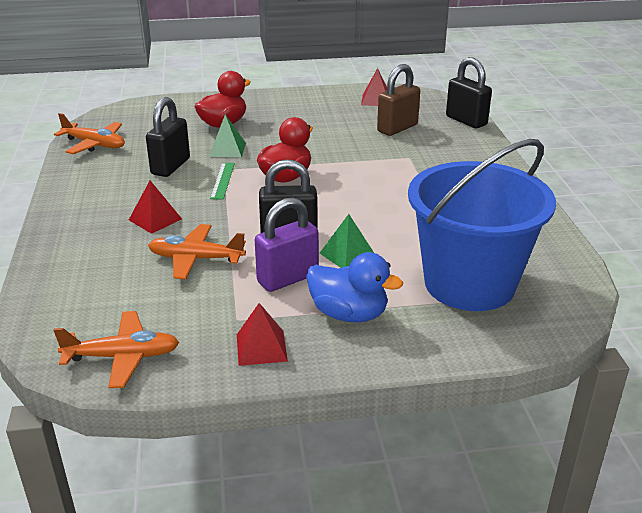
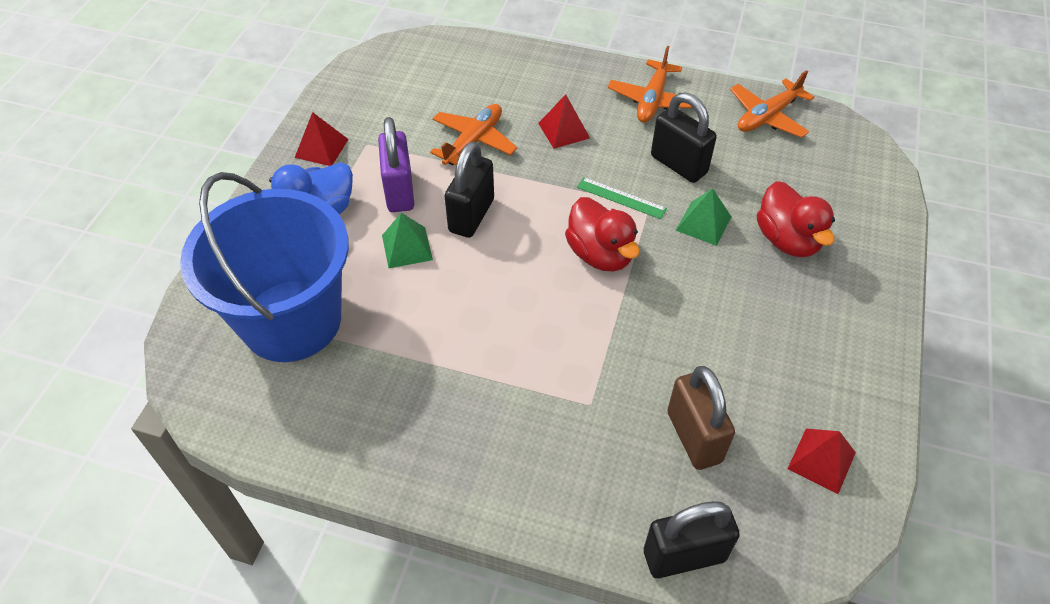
camera: 115 degrees right, 20 degrees up
orange plane [53,311,179,388] -> orange plane moved to [608,46,693,123]

